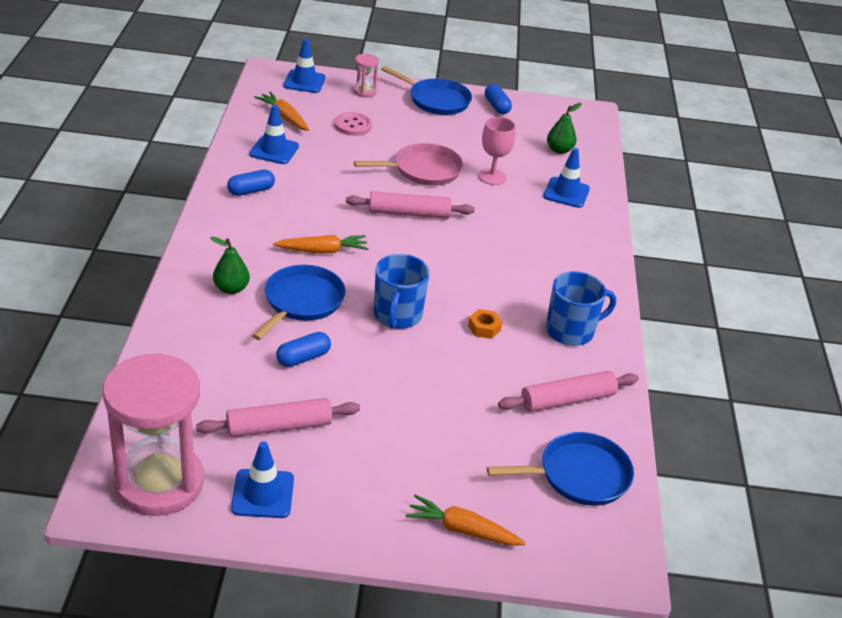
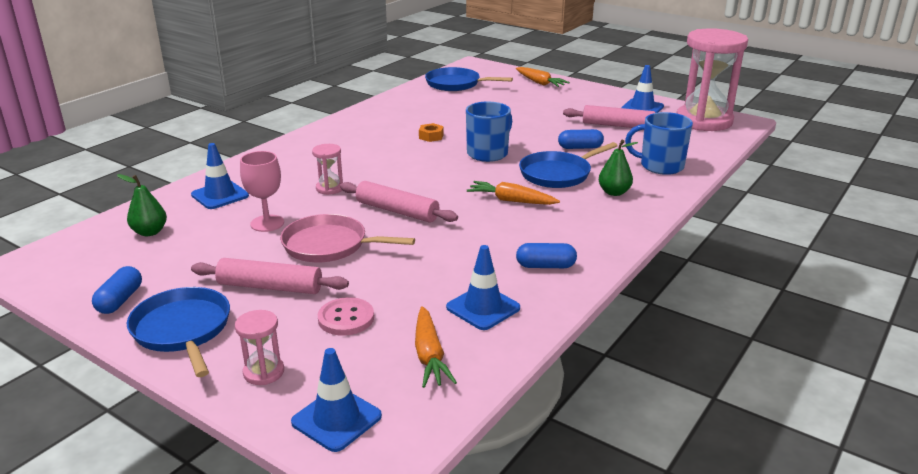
camera: 145 degrees left, 10 degrees down
pink rolling pin [498,371,639,412] -> pink rolling pin moved to [191,258,349,294]
blue mug [546,271,616,346] -> blue mug moved to [625,112,693,175]
none -> pink hourglass [312,144,343,195]

